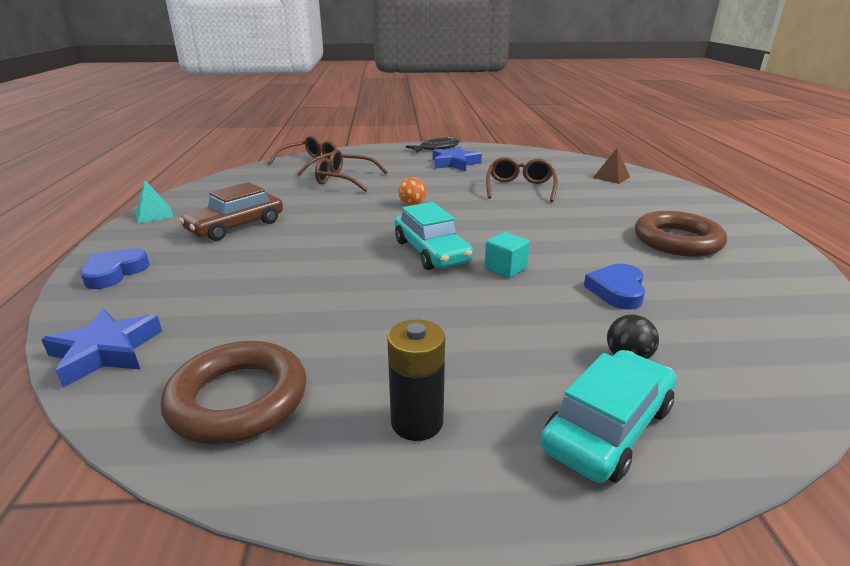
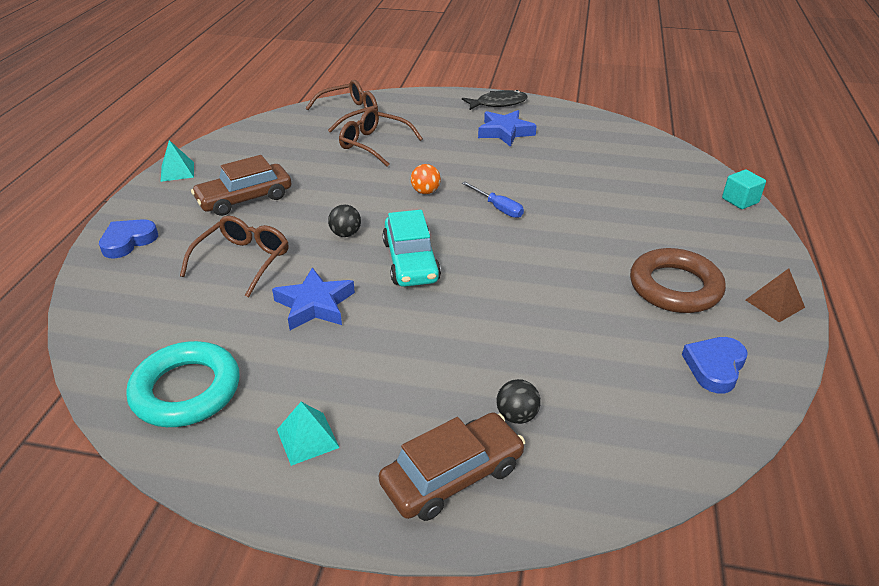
camera: 15 degrees right, 10 degrees up
blue star [41,309,162,387] -> blue star moved to [272,267,355,330]
brown ring [160,341,307,444] -> turquoise ring [126,341,239,427]
black battery [387,320,445,441] -> turquoise pyramid [277,402,339,466]
turquoise cube [484,232,530,278] -> turquoise cube moved to [722,170,766,209]
brown glasses [486,157,558,202] -> brown glasses moved to [180,216,288,297]
turquoise car [540,350,676,483] -> brown car [379,412,525,521]
blue heart [584,264,645,310] -> blue heart moved to [682,337,747,393]
brown pyramid [593,148,630,184] -> brown pyramid moved to [746,268,805,322]
none -> black ball [328,204,361,237]
none -> blue screwdriver [462,181,524,218]

